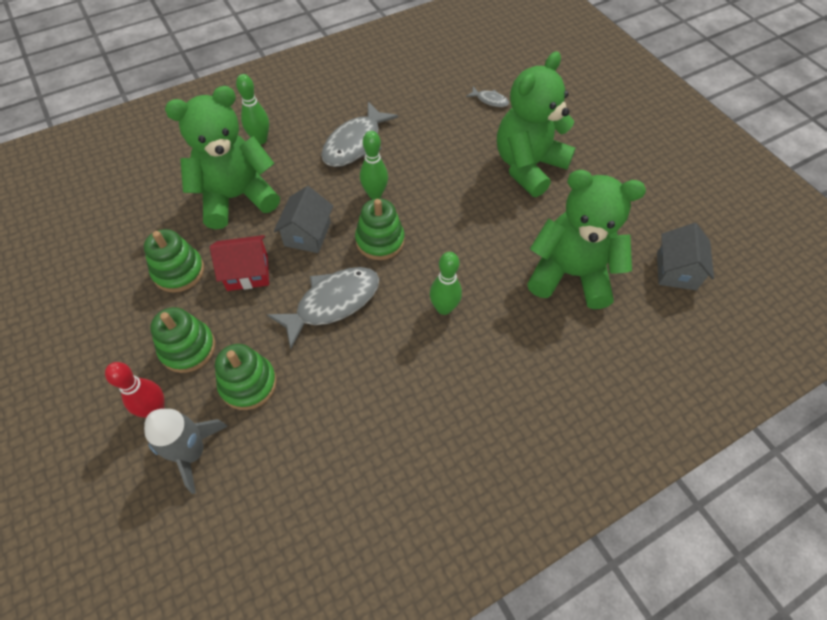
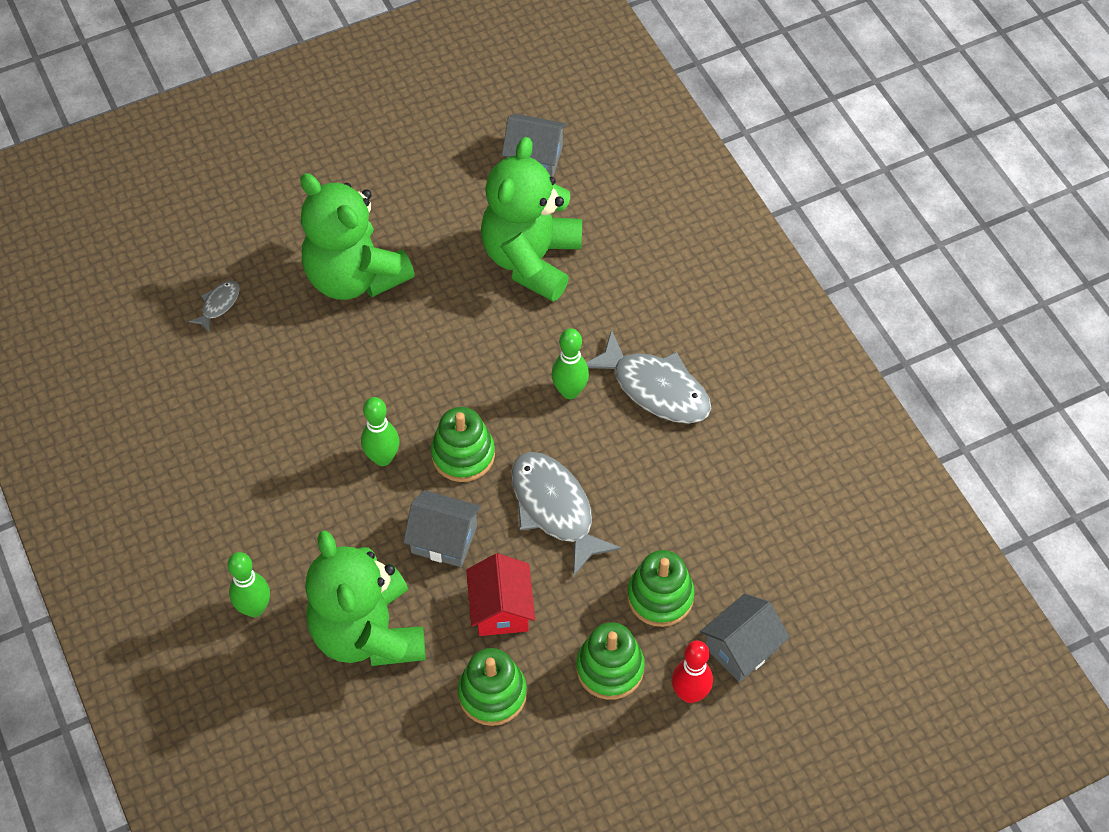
camera: 85 degrees left, 0 degrees up
grey rocket [144,409,228,494] -> grey house [700,594,790,682]
grey fish [321,102,398,167] -> grey fish moved to [586,330,711,423]

